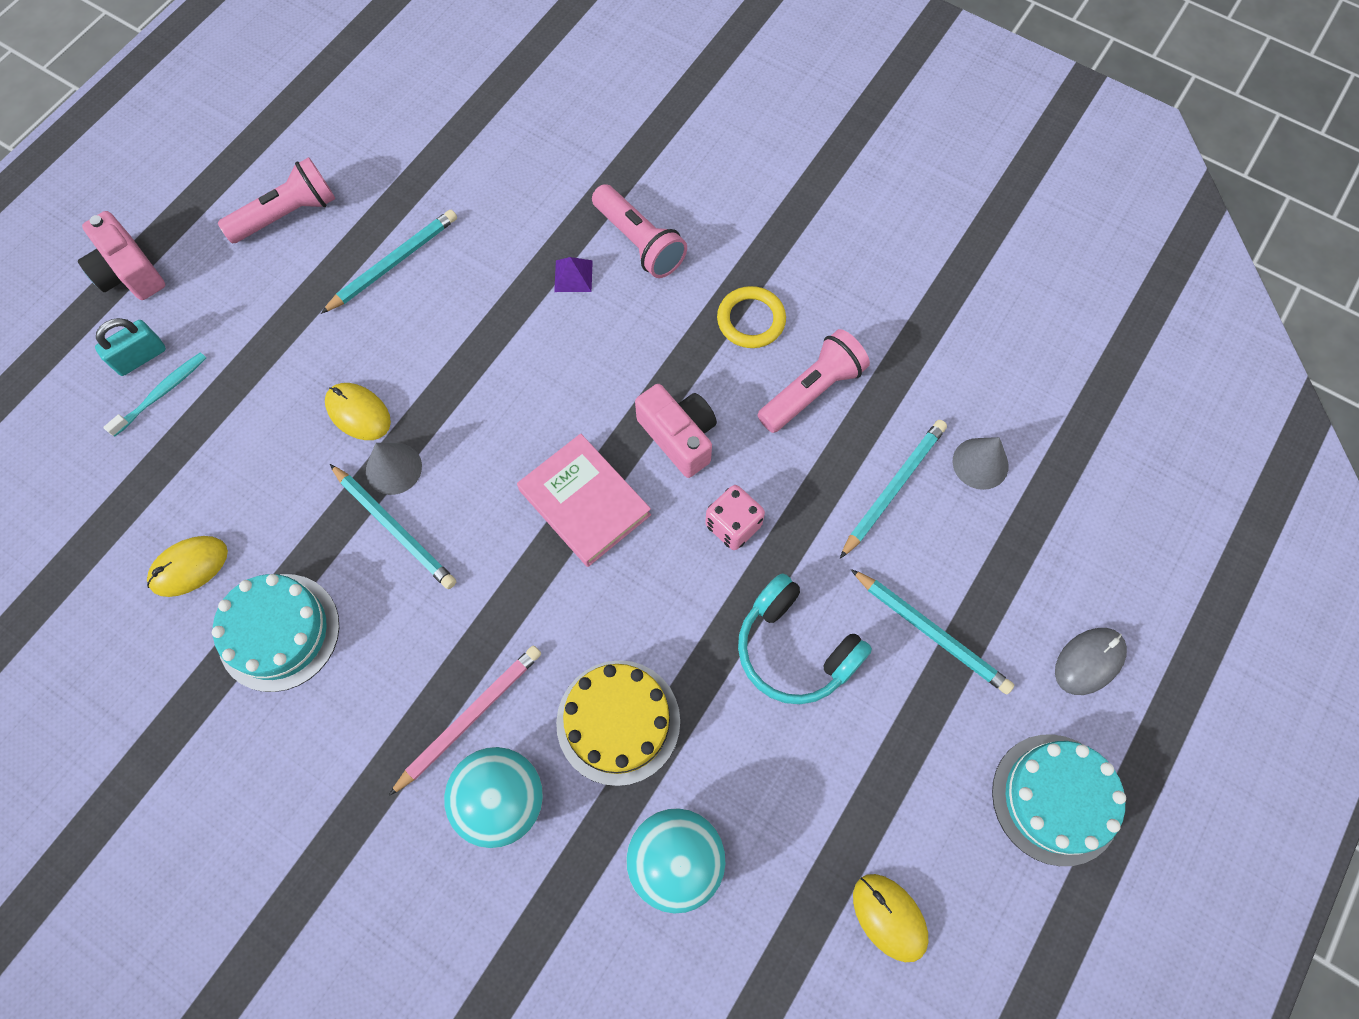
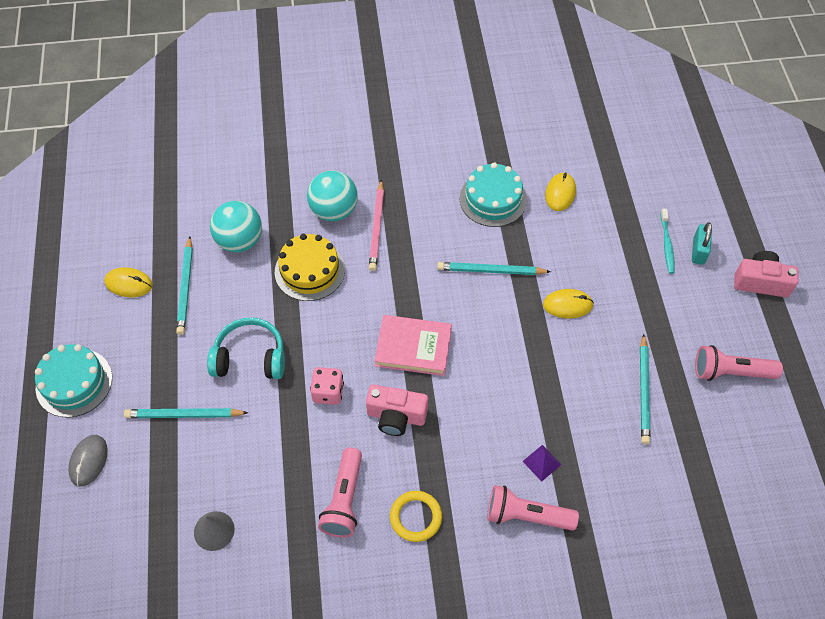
camera: 140 degrees right, 10 degrees down
pink flashlight [218,157,336,243] -> pink flashlight turned 75 degrees clockwise [695,345,783,381]
grey cone [366,443,422,495] -> none
turquoise pencil [840,420,947,559] -> turquoise pencil moved to [176,236,193,335]

